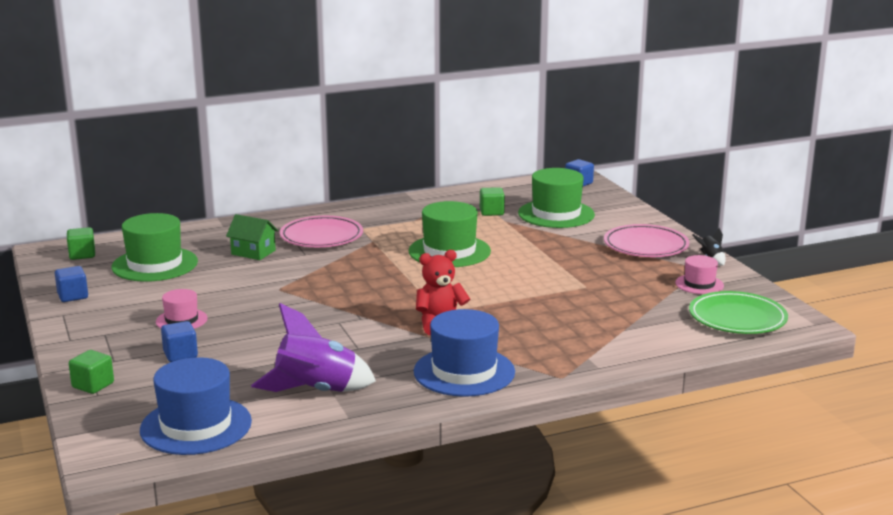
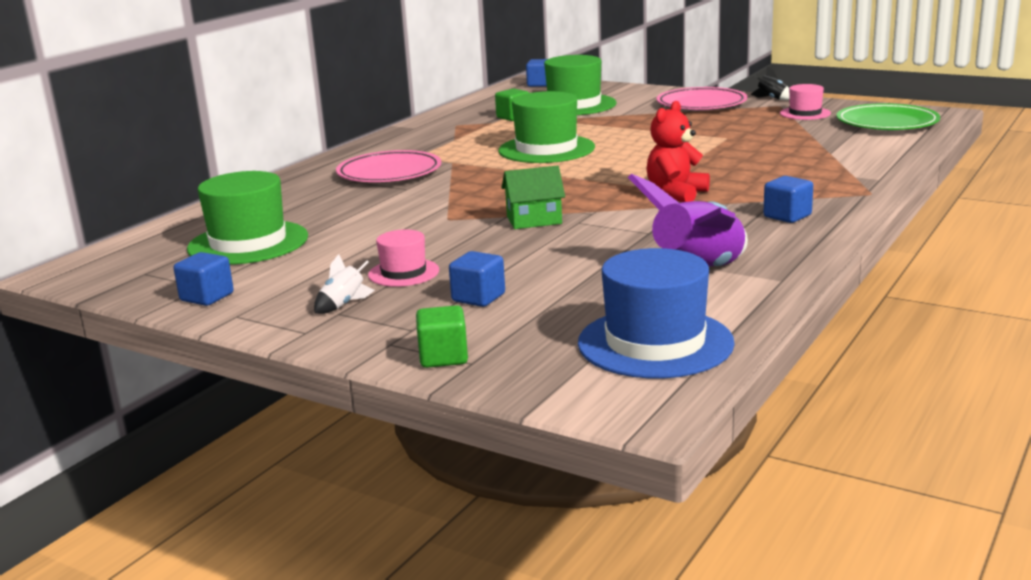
camera: 35 degrees left, 0 degrees up
green cube [67,227,95,260] -> none
green house [226,214,278,260] -> green house moved to [501,166,565,229]
blue hat [414,309,515,397] -> blue cube [763,176,813,223]
none -> white rocket [314,254,375,314]

